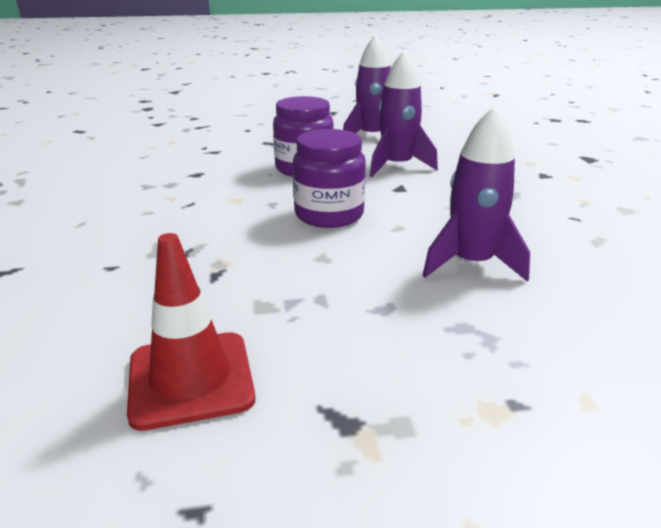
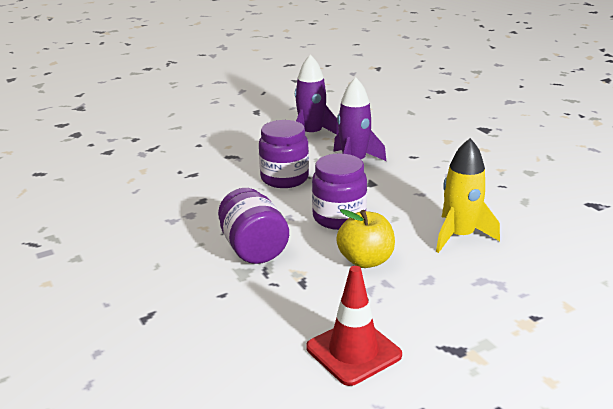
camera: 20 degrees left, 0 degrees up
purple rocket [423,106,530,282] -> yellow rocket [436,138,500,253]
none -> purple jar [218,188,289,264]
none -> yellow apple [336,209,395,268]

